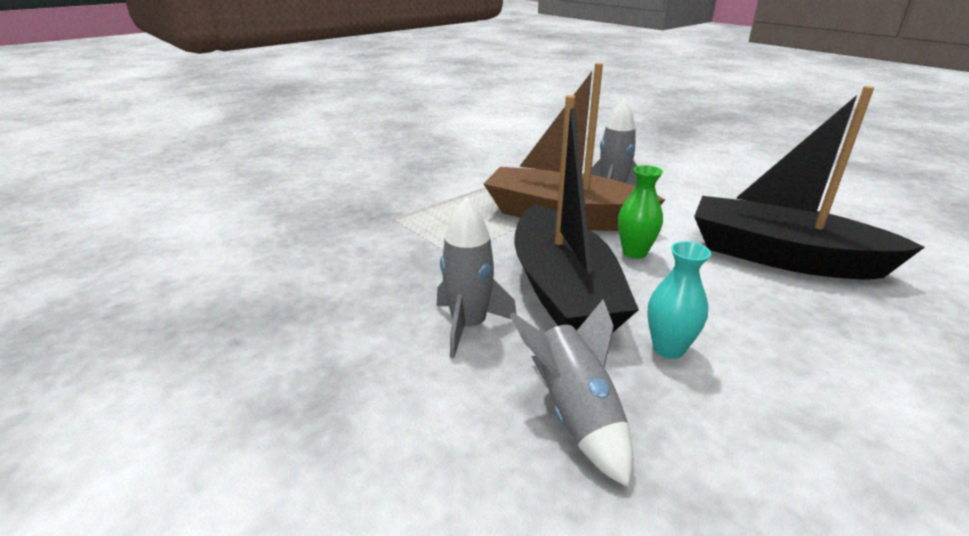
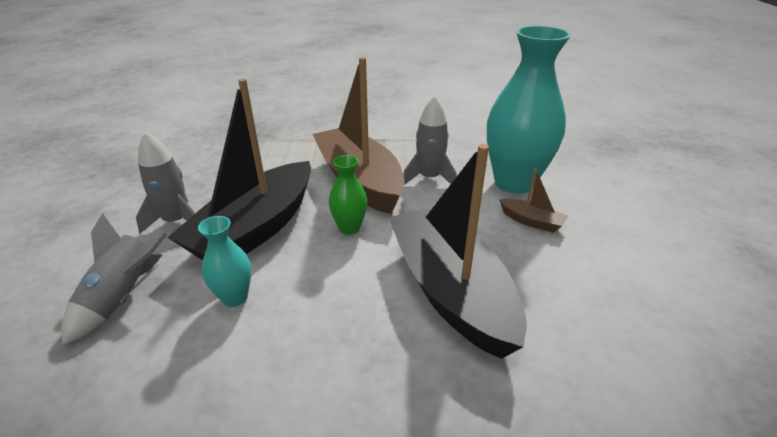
camera: 40 degrees right, 5 degrees up
none -> turquoise vase [487,26,571,194]
none -> brown boat [499,168,568,233]

